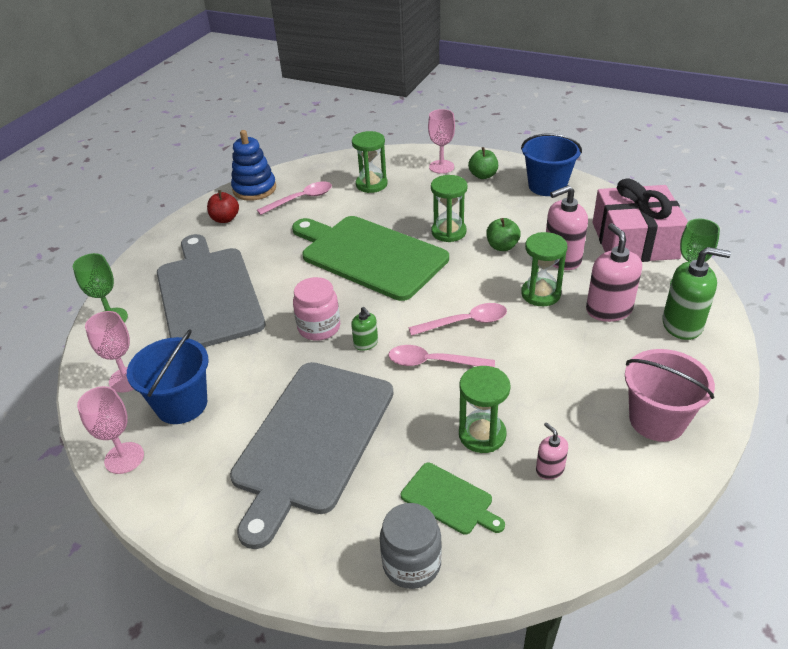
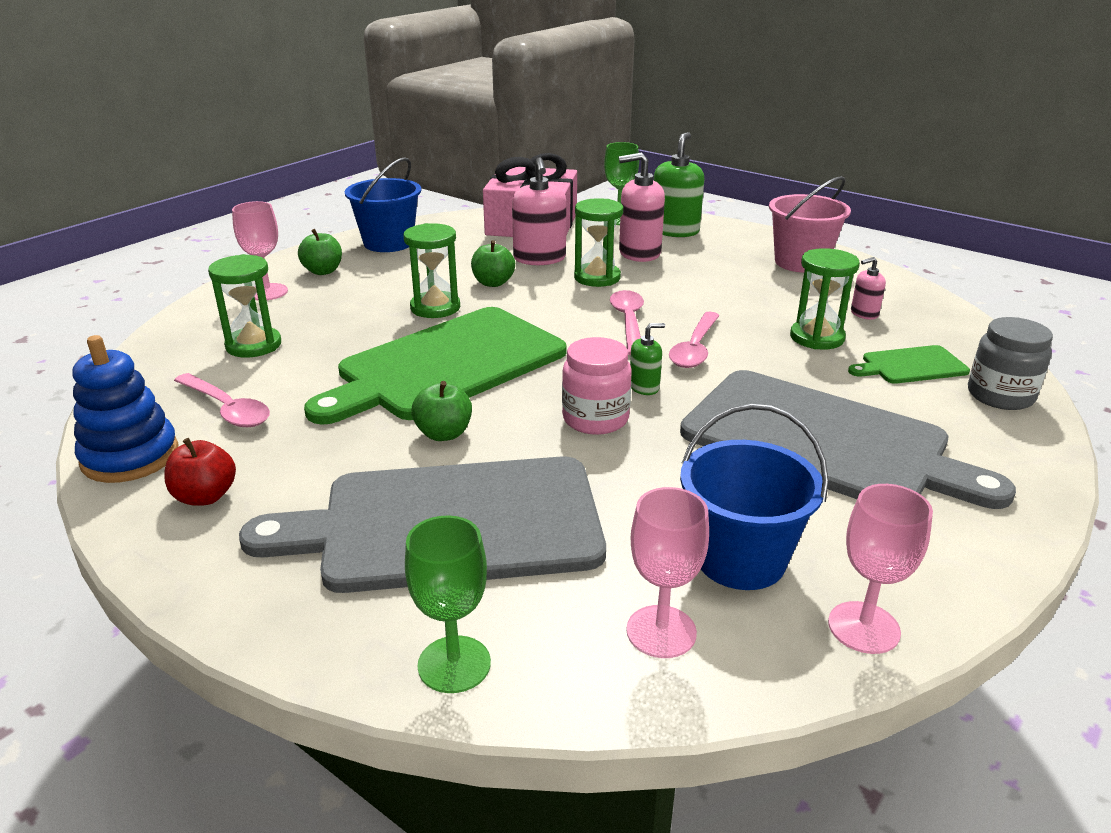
camera: 80 degrees left, 10 degrees down
pink spoon [257,182,332,215] -> pink spoon turned 150 degrees clockwise [174,373,270,427]
green cutting board [401,463,505,535] -> green cutting board turned 150 degrees counterclockwise [848,345,970,384]
none -> green apple [411,381,472,441]

